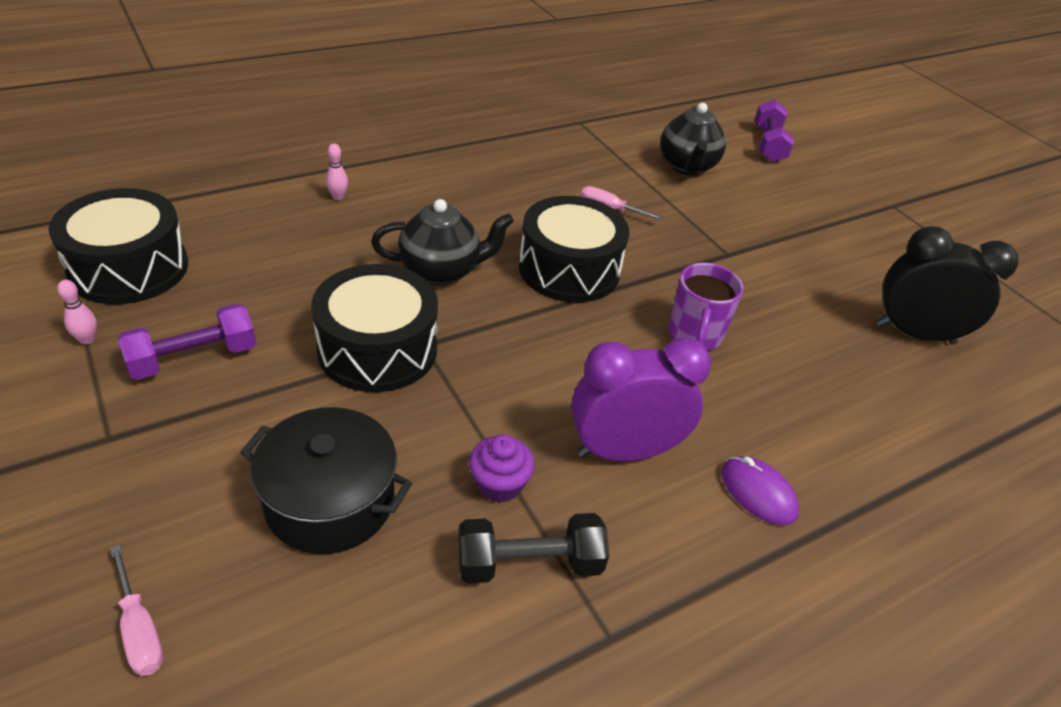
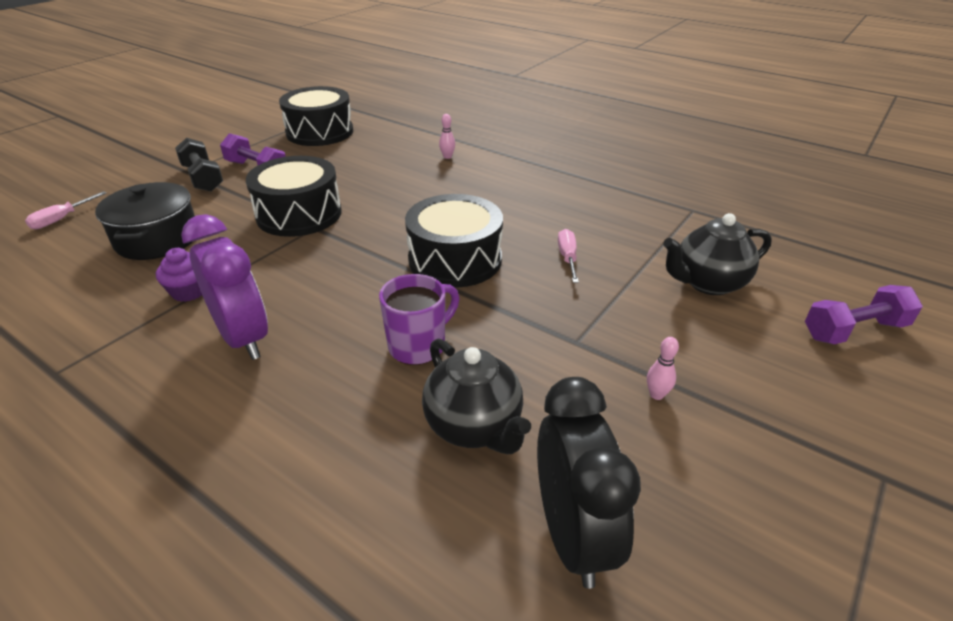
camera: 70 degrees right, 5 degrees down
pink bowling pin [57,280,97,344] -> pink bowling pin moved to [647,337,679,400]
black teapot [371,199,514,285] -> black teapot moved to [422,338,531,454]
black dumbbell [458,513,609,584] -> black dumbbell moved to [175,138,223,192]
purple mug [669,263,744,351] -> purple mug turned 150 degrees clockwise [379,274,459,365]
purple mouse [721,456,799,525] -> none

